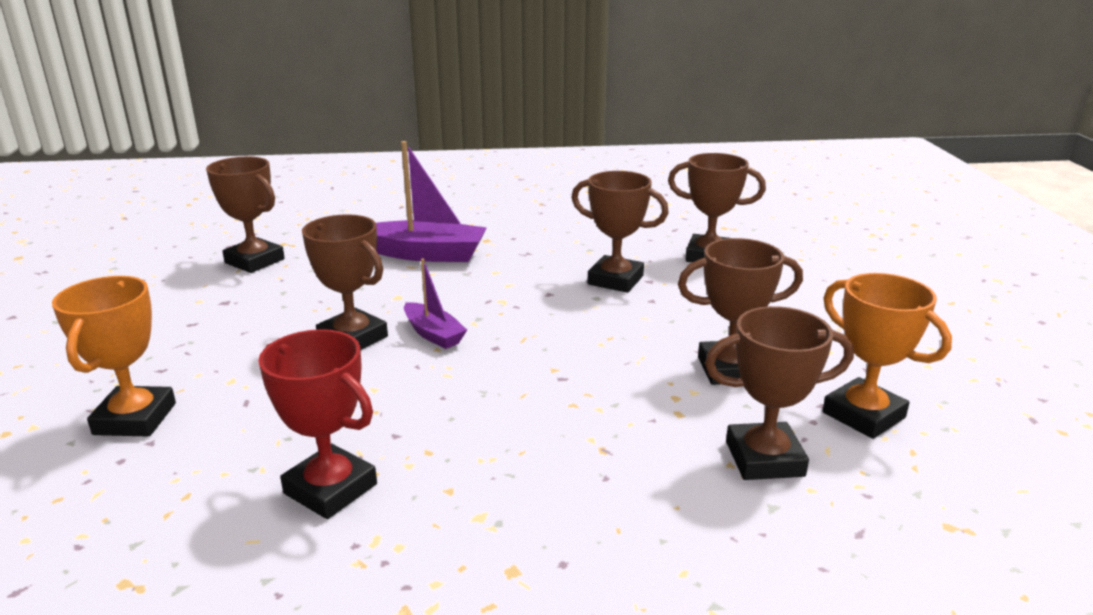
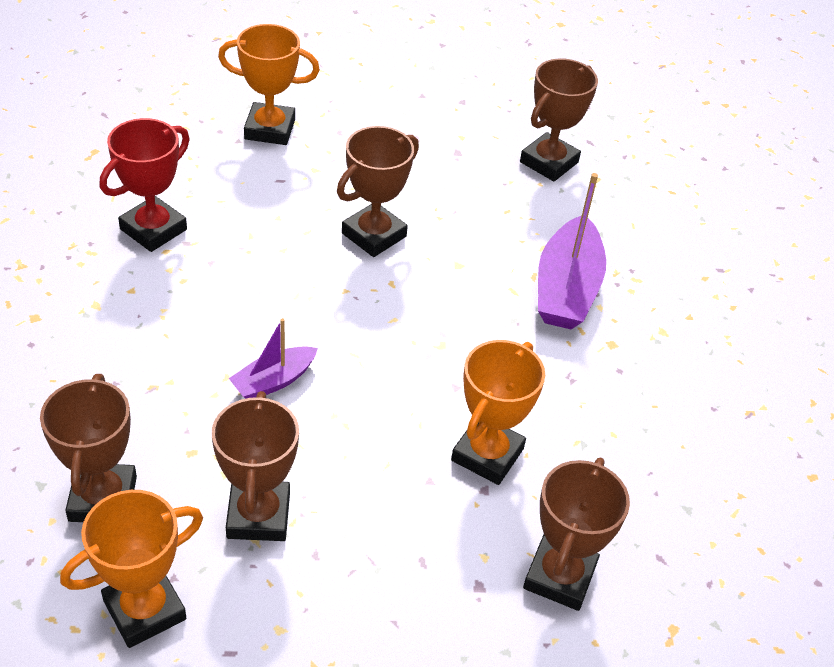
camera: 90 degrees right, 20 degrees up
purple boat [404,258,467,349] -> purple boat moved to [229,318,318,399]
brown trophy [571,171,669,293] -> orange trophy [451,340,545,485]

